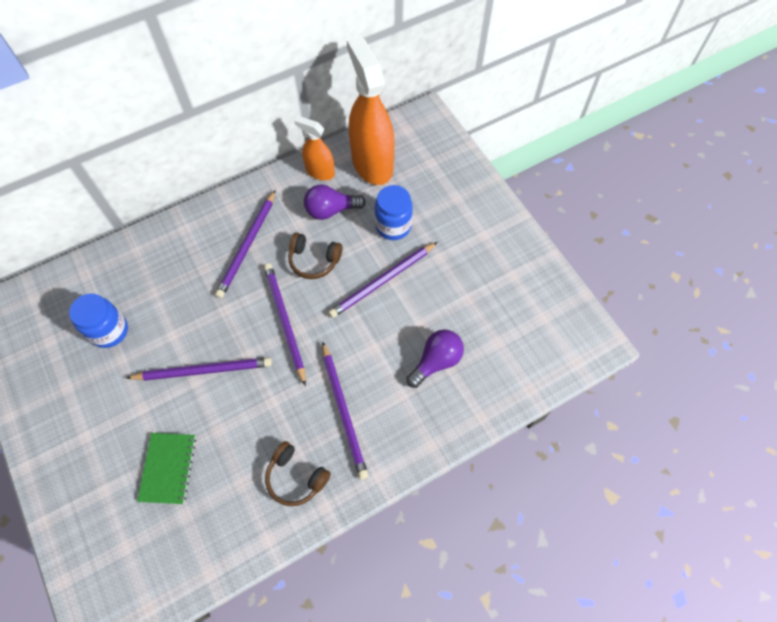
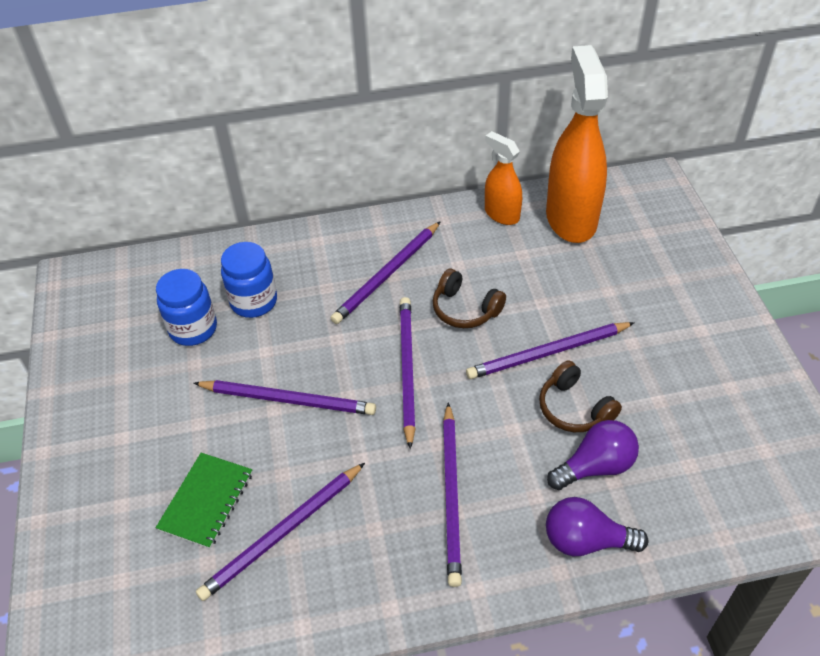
camera: 20 degrees right, 15 degrees down
brown headphones [265,441,331,506] -> brown headphones moved to [539,360,622,432]
purple light bulb [304,185,366,220] -> purple light bulb moved to [546,497,648,556]
blue jar [375,185,413,240] -> blue jar moved to [221,242,277,318]
none -> purple pencil [196,463,365,601]

